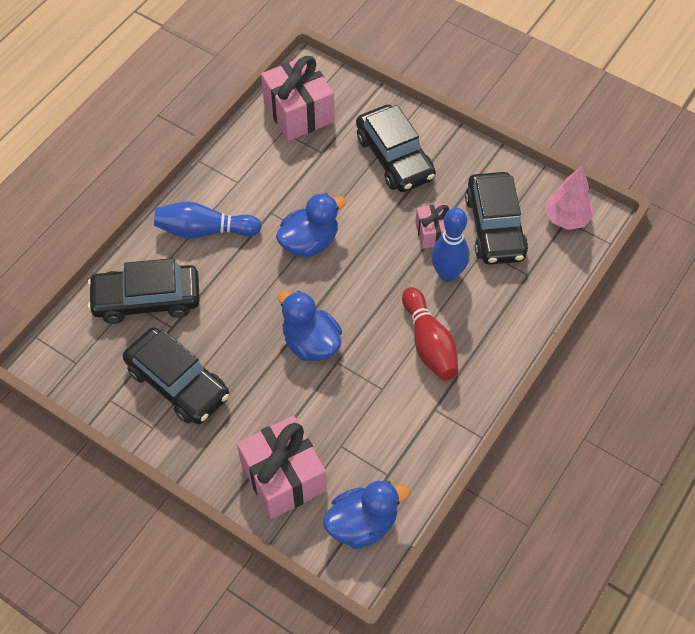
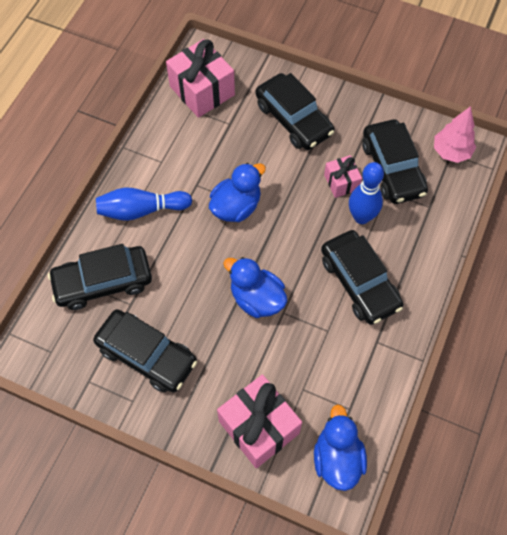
camera: 10 degrees left, 5 degrees up
blue duck [323,481,410,549] -> blue duck turned 60 degrees counterclockwise [314,404,367,491]
red bowling pin [402,287,458,381] -> black car [321,230,403,325]

